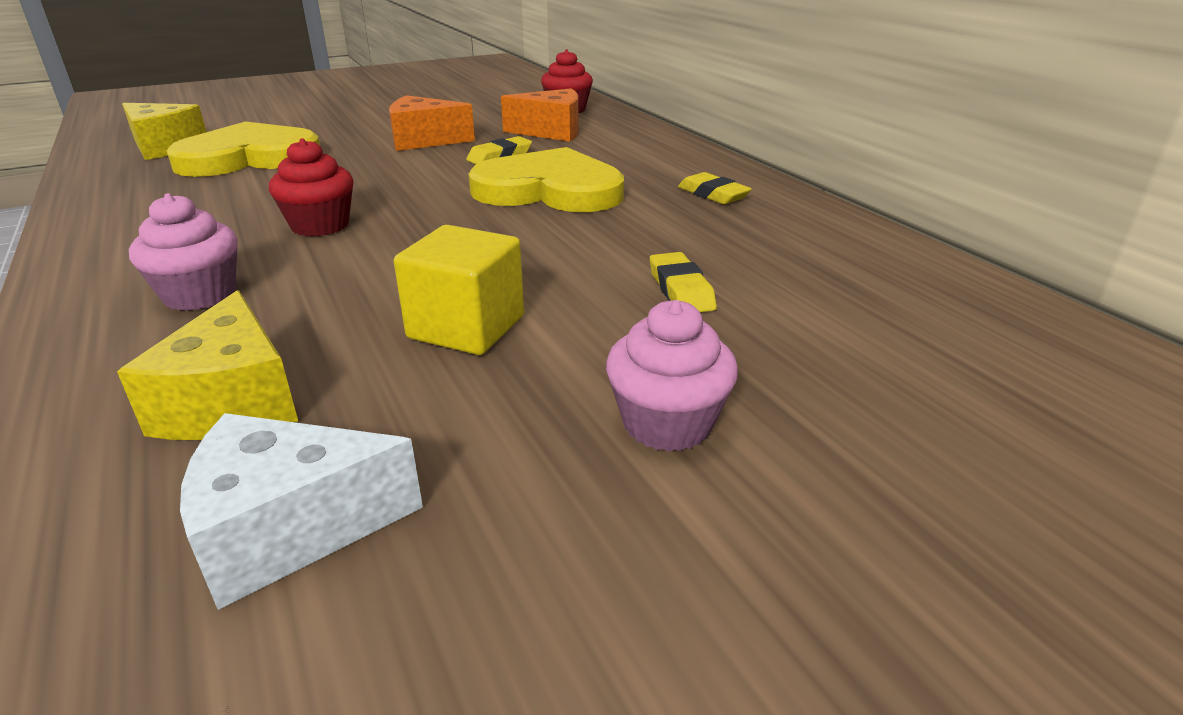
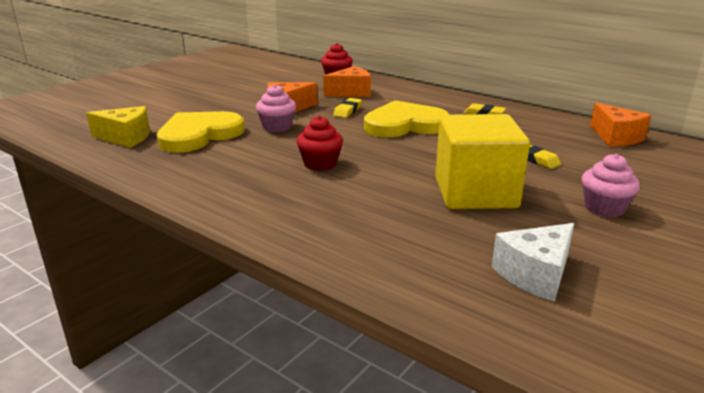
camera: 25 degrees left, 5 degrees down
yellow cheese [117,290,298,440] -> none
pink cupcake [129,193,238,311] -> pink cupcake moved to [256,84,296,132]
yellow cube [394,225,524,355] -> yellow cube [435,114,530,209], size x1.63
none -> orange cheese [590,103,652,146]

